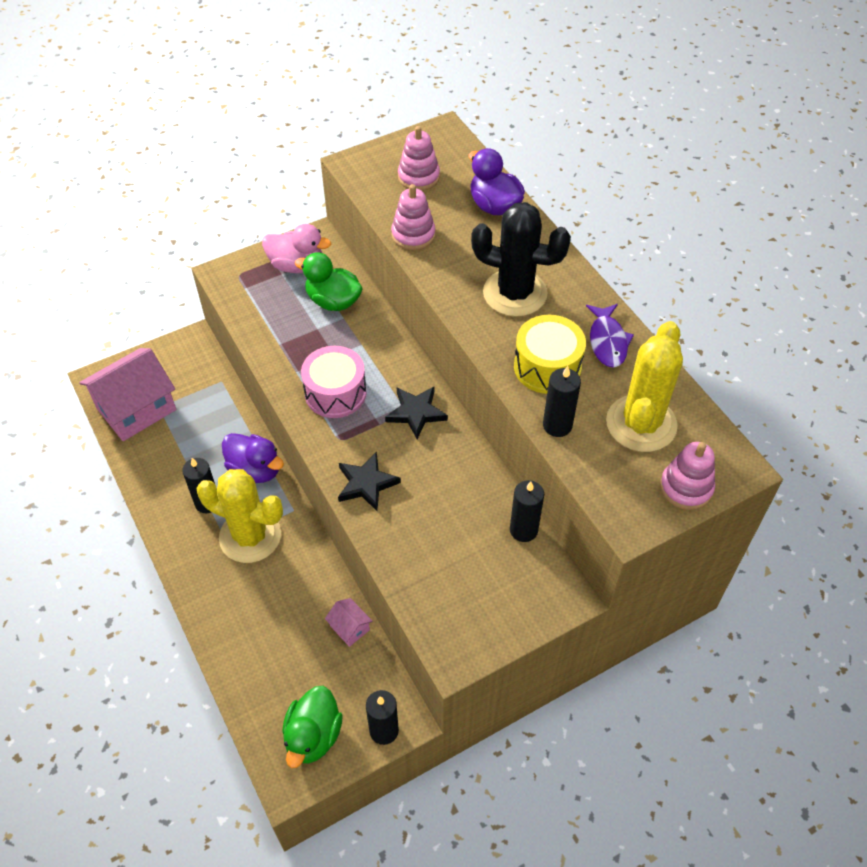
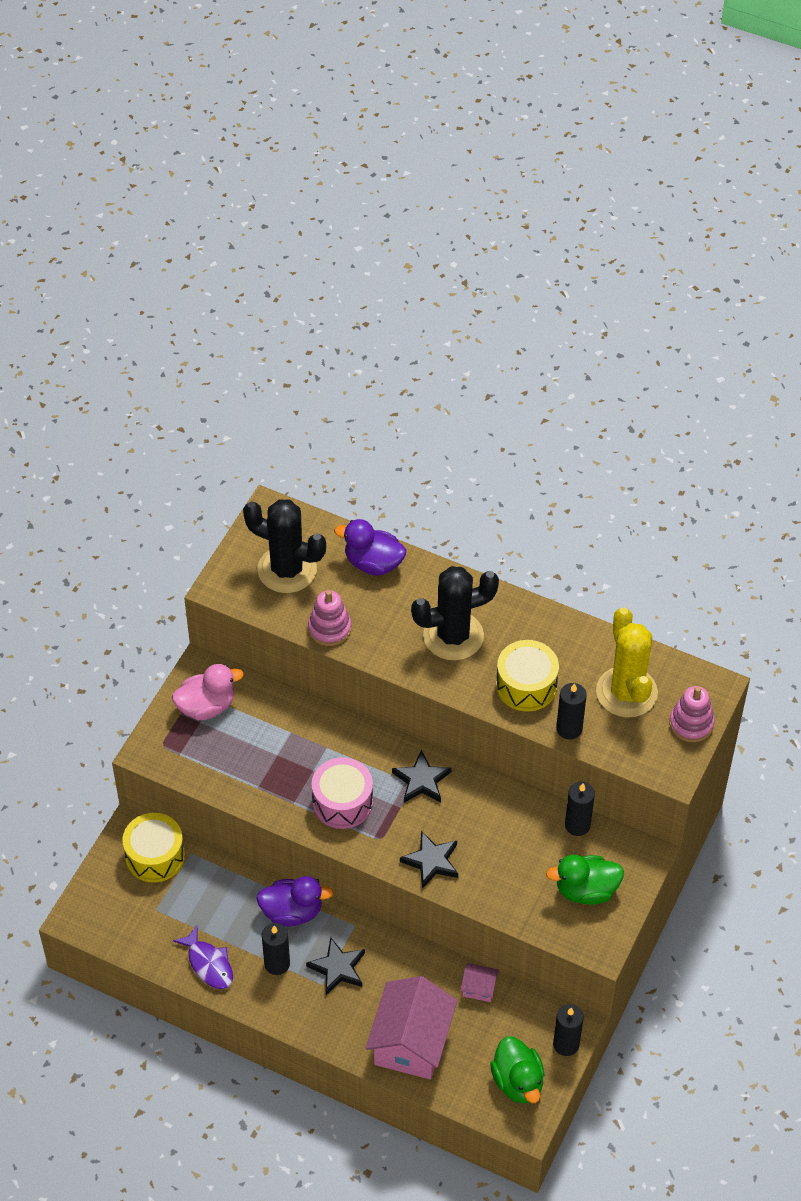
camera: 35 degrees left, 0 degrees up
pink house [79,348,176,441] -> pink house moved to [366,976,457,1079]
yellow cactus [196,469,283,563] -> black star [306,937,365,995]
green duck [295,252,363,311] -> green duck moved to [546,855,624,905]
pink stacking toy [398,126,440,191] -> black cactus [243,499,326,593]
purple fish [586,304,634,368] -> purple fish moved to [173,925,233,989]
none -> yellow drum [122,813,185,883]

